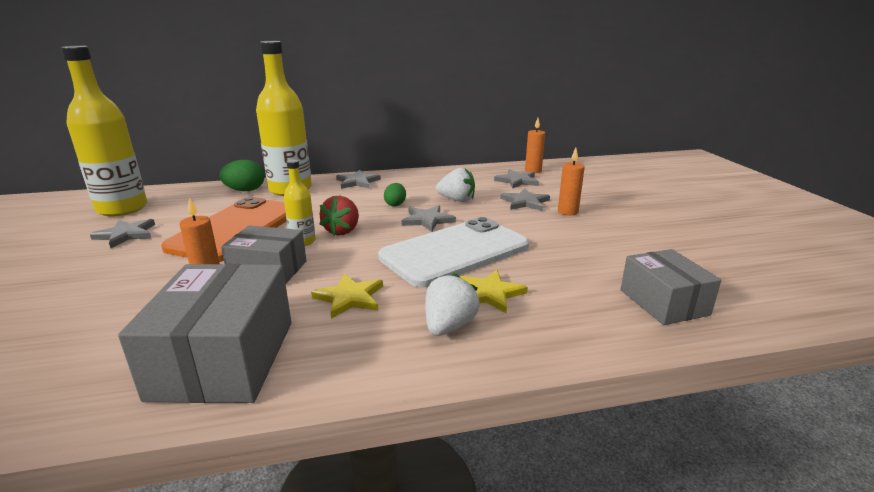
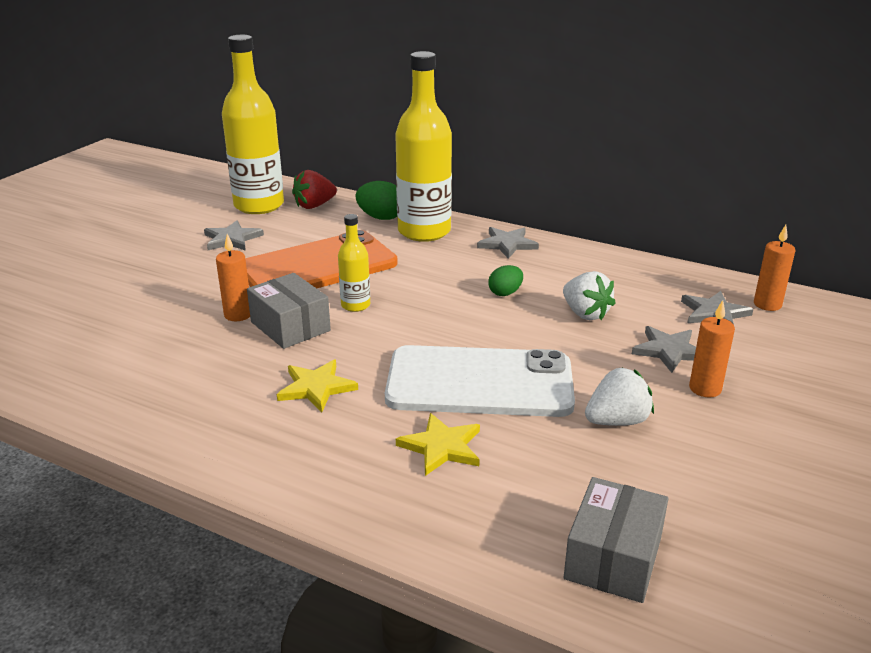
camera: 40 degrees right, 5 degrees up
grey box [118,264,292,403] -> none
red strawberry [319,196,359,236] -> red strawberry moved to [292,170,337,209]
grey star [402,205,456,232] -> none
white strawberry [425,273,479,336] -> white strawberry moved to [585,367,654,426]

